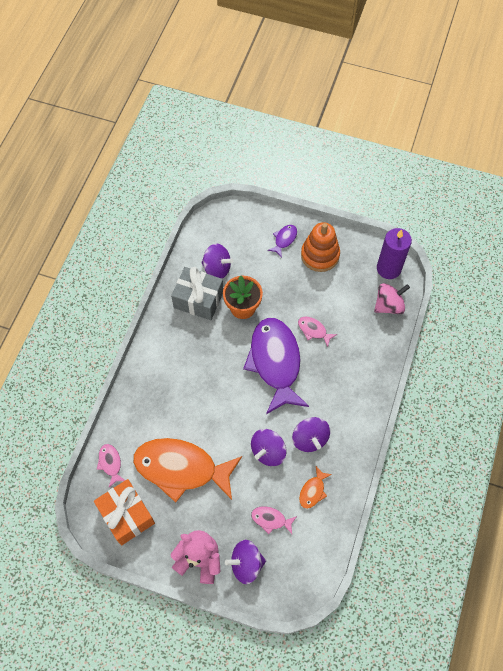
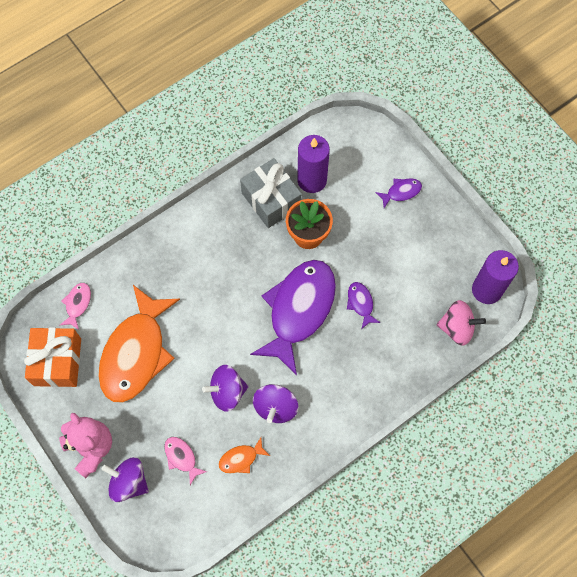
camera: 35 degrees right, 5 degrees up
orange fish [133,438,242,502] -> orange fish turned 120 degrees counterclockwise [98,285,180,403]
purple spinning top [201,243,233,279] -> purple candle [297,135,330,193]
pink fish [298,317,337,347] -> purple fish [347,282,381,329]
orange stacking toy [301,222,340,272] -> none

